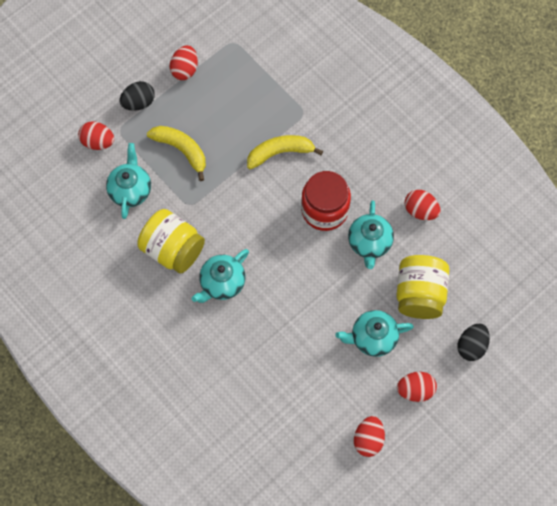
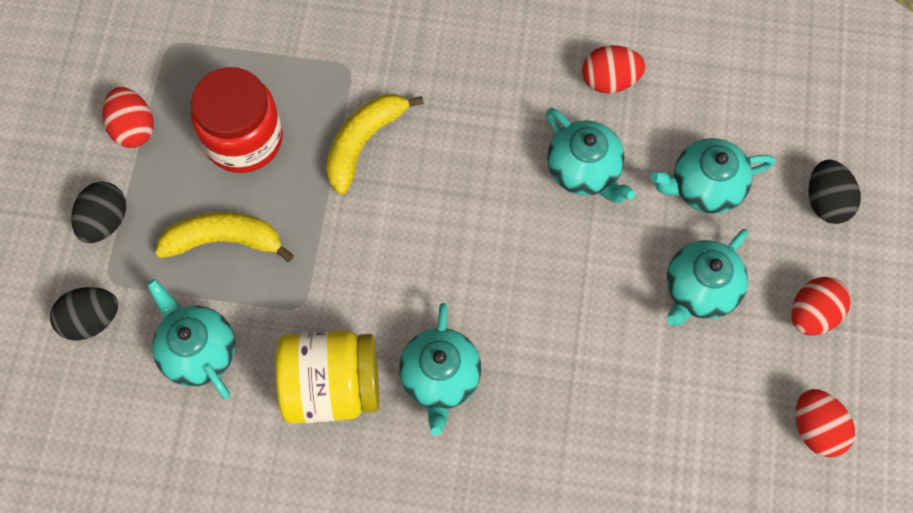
camera: 40 degrees left, 0 degrees up
red egg [78,122,114,150] -> black egg [50,287,118,341]
red jar [301,171,351,231] -> red jar moved to [191,67,283,173]
yellow jar [396,255,450,319] -> turquoise teapot [650,138,775,214]

